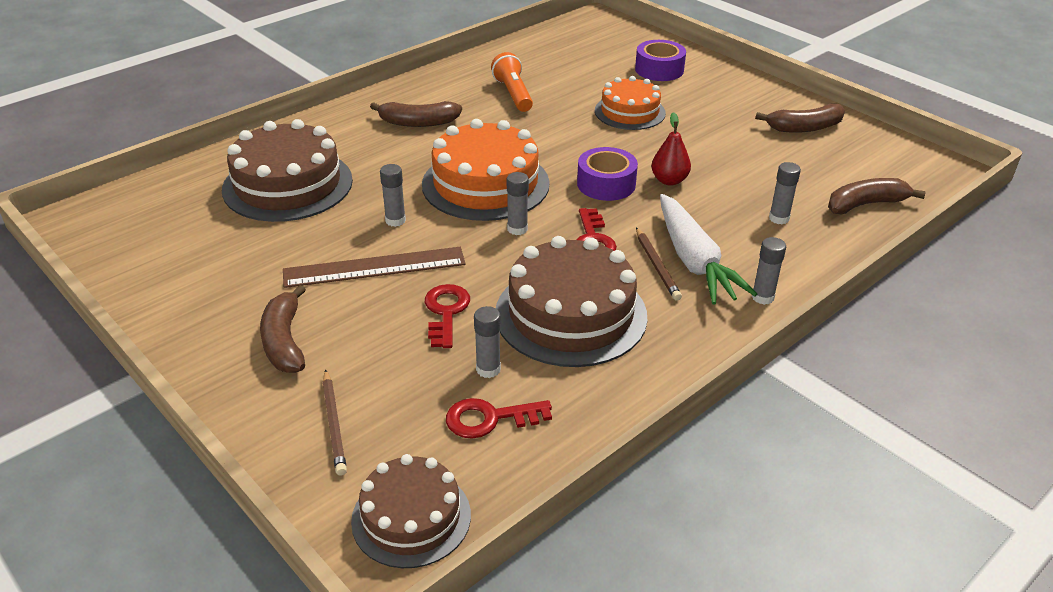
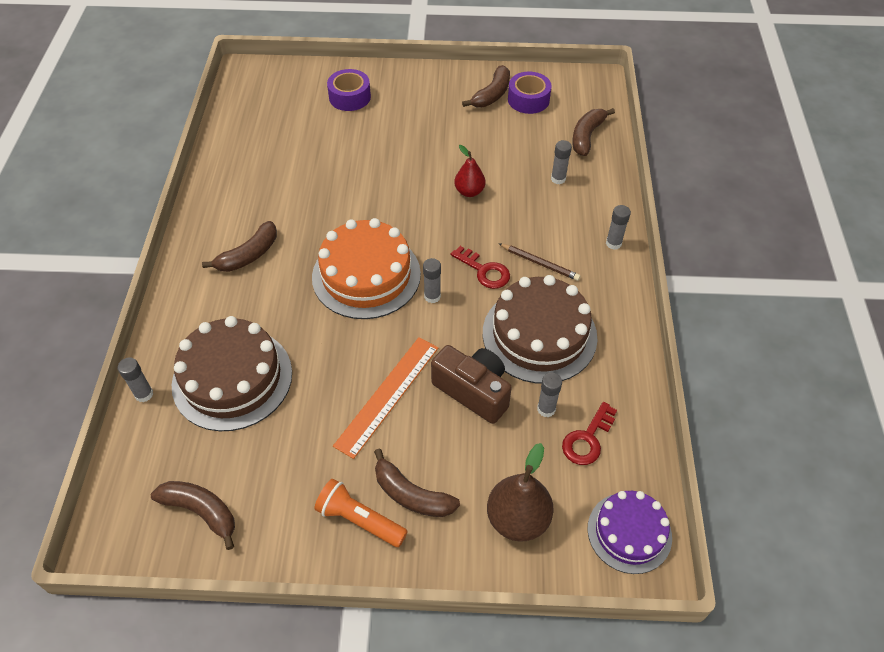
camera: 45 degrees left, 15 degrees up
brown ruler [283,247,466,288] -> orange ruler [333,337,438,459]
brown pencil [323,369,347,476] -> brown pear [487,443,553,542]
brown cake [351,454,471,568] -> purple cake [587,491,672,574]
grey glue stick [380,164,406,227] -> grey glue stick moved to [118,358,153,402]
red key [425,284,470,348] -> brown camera [431,345,512,424]
orange flashlight [491,52,533,112] -> orange flashlight moved to [314,479,408,547]
purple tape [577,147,638,201] -> purple tape moved to [508,72,552,114]
orange cake [595,76,666,130] -> none
white carrot [660,194,757,305] -> none
none -> brown banana [151,481,235,550]

